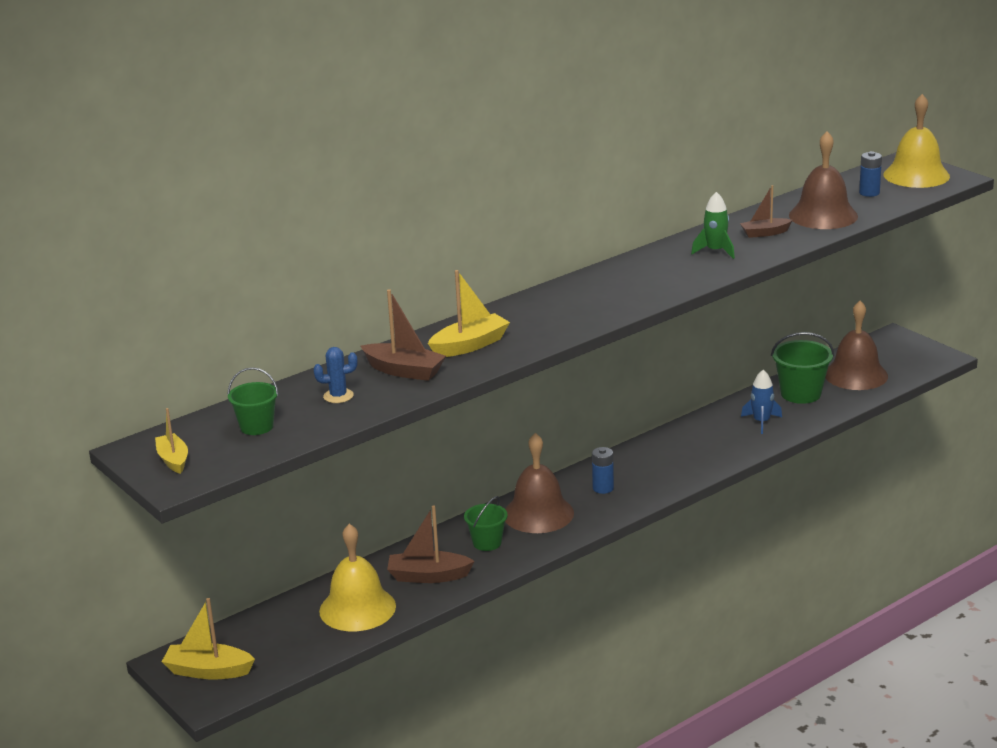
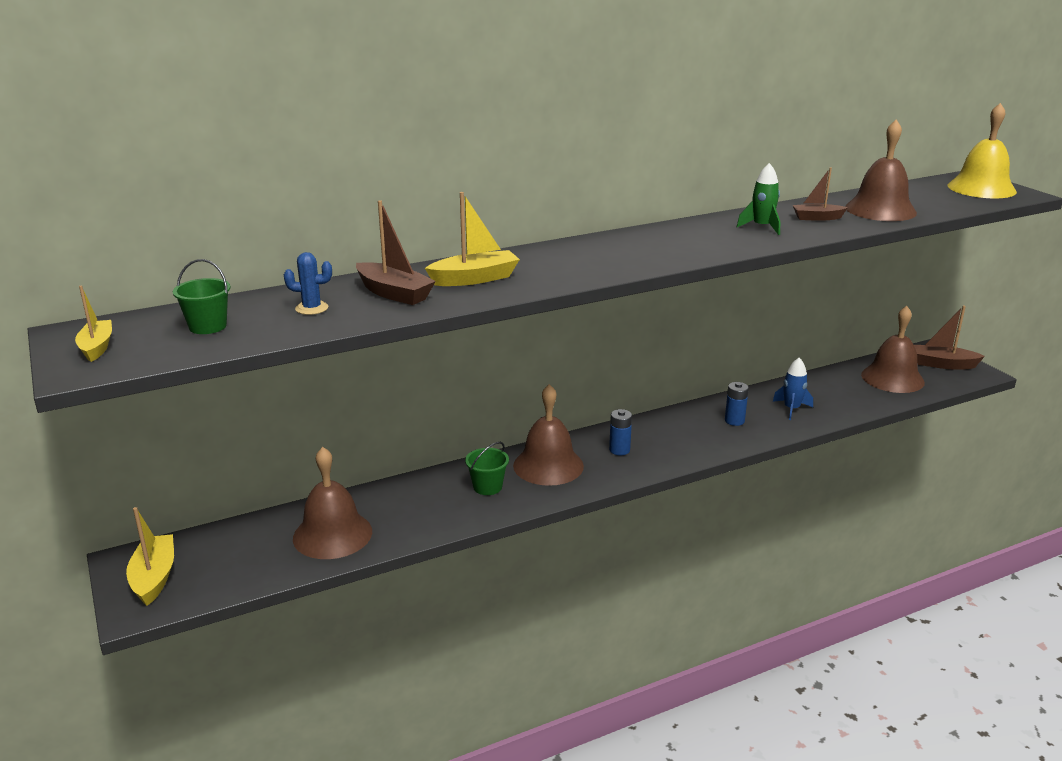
camera: 10 degrees right, 0 degrees up
yellow boat [162,598,255,679] -> yellow boat turned 60 degrees clockwise [126,507,174,606]
yellow bell [319,524,396,631] -> brown bell [293,447,372,559]
brown boat [387,505,474,583] -> brown boat moved to [914,305,985,370]
green bucket [771,332,834,404] -> none
blue battery [859,151,882,197] -> blue battery moved to [725,382,749,426]

